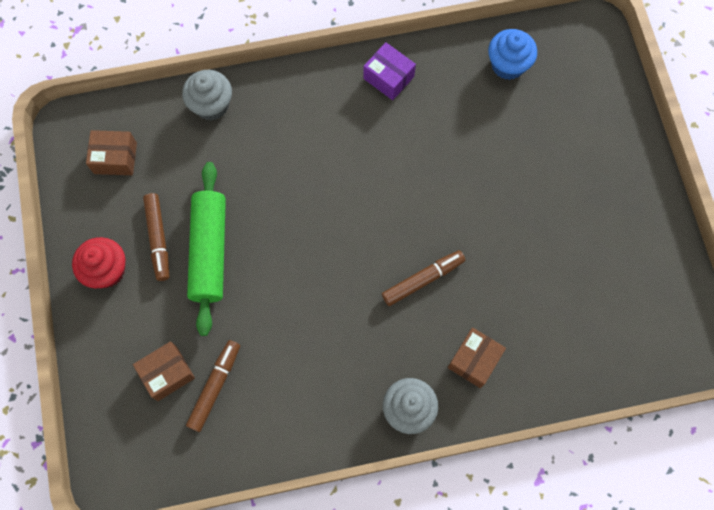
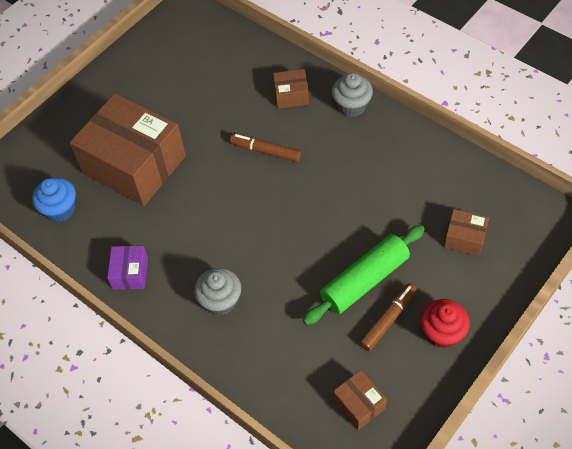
camera: 125 degrees left, 15 degrees down
grey cupcake [182,70,232,121] -> grey cupcake moved to [194,268,241,315]
brown marker [186,340,240,432] -> none
none -> brown box [69,93,186,206]

